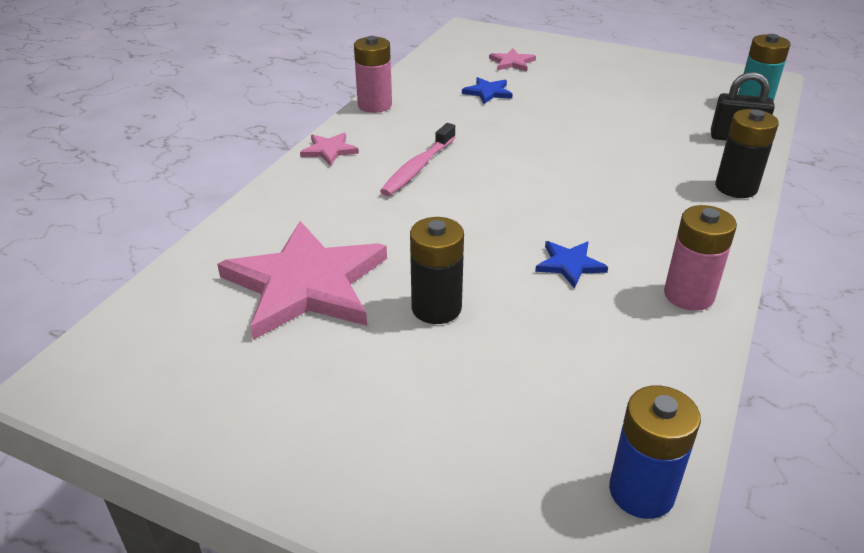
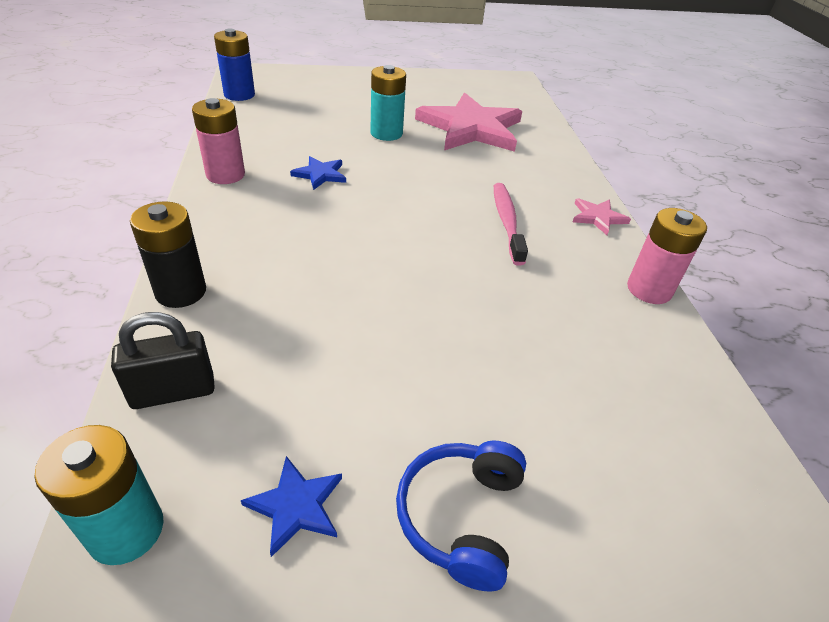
camera: 145 degrees right, 5 degrees up
black battery [410,217,464,324] -> turquoise battery [370,65,406,141]
blue star [462,77,513,104] -> blue star moved to [241,456,342,557]
pink star [489,48,536,71] -> none
none -> blue headphones [396,441,526,592]

